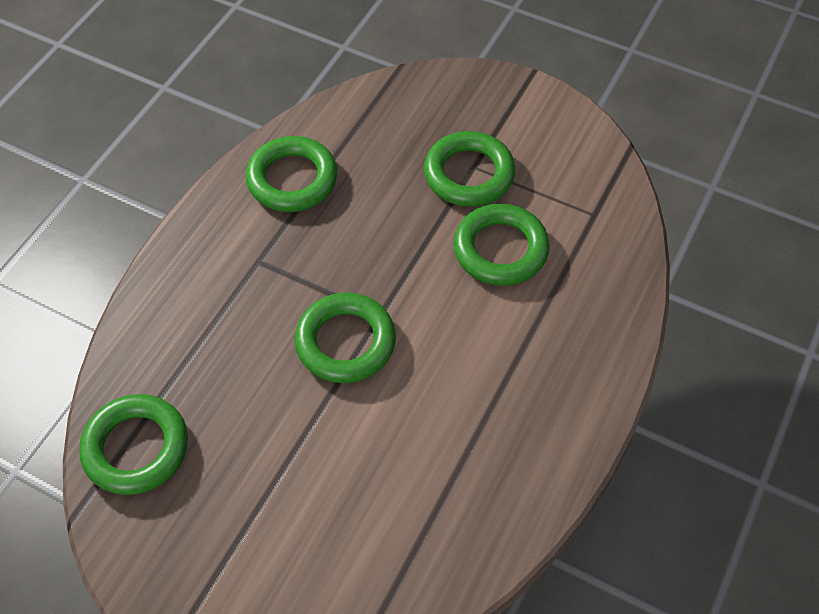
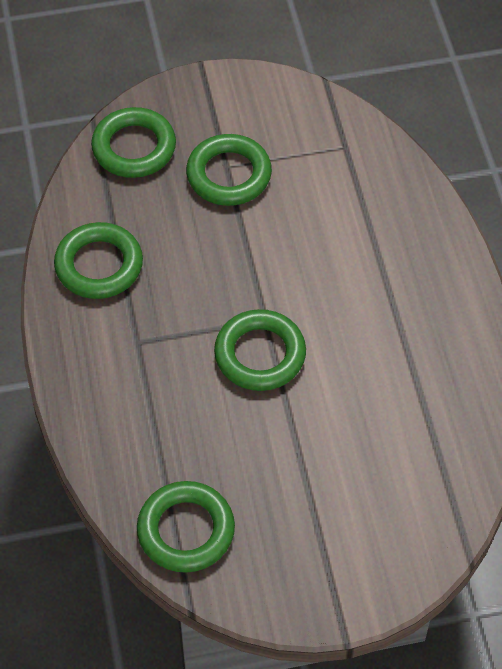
camera: 40 degrees left, 0 degrees up
green ring [453,203,550,286] -> green ring moved to [91,107,176,178]

